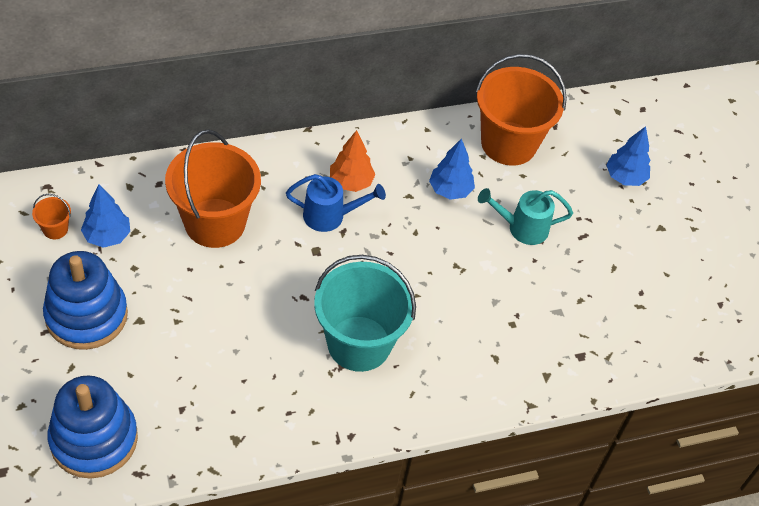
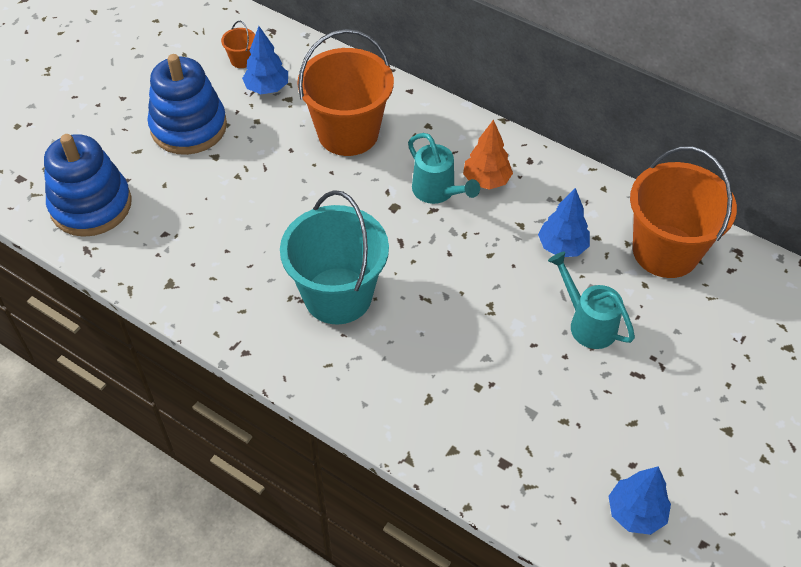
camera: 55 degrees right, 0 degrees up
blue watering can [286,174,386,232] -> turquoise watering can [408,133,480,204]
blue tree [606,126,651,186] -> blue tree moved to [608,466,671,535]

